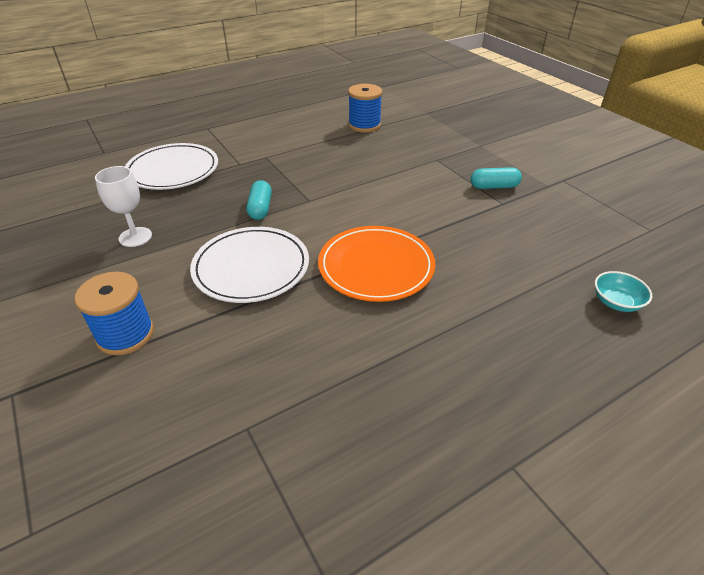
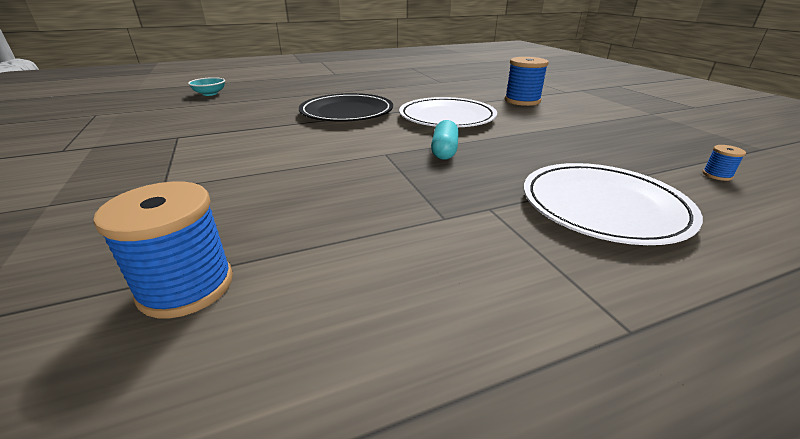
camera: 170 degrees left, 10 degrees down
white goblet [95,166,152,247] -> none
orange plate [318,226,435,302] -> black plate [299,93,393,122]
turquoise capsule [470,167,522,189] -> none
none -> blue spool [702,145,746,181]

